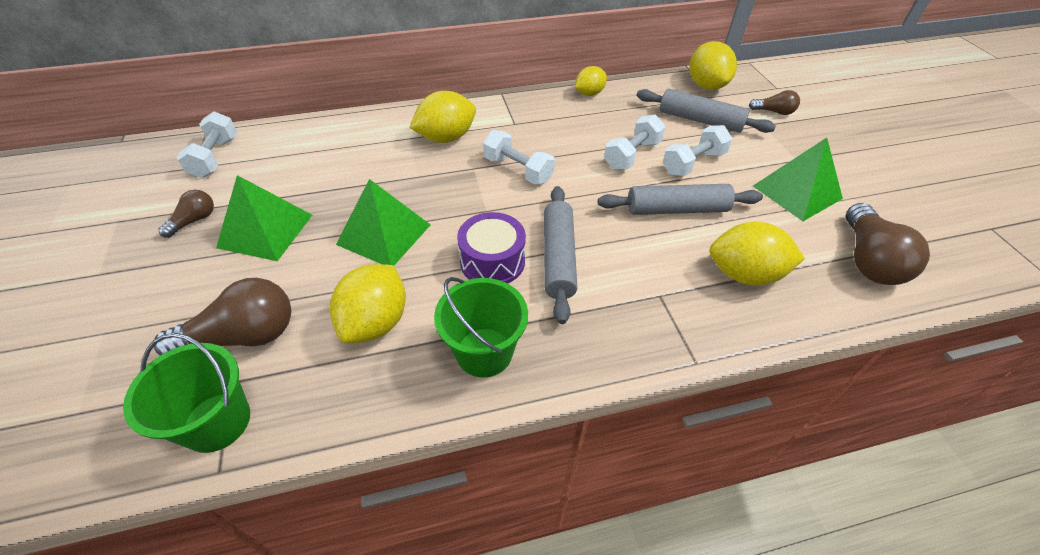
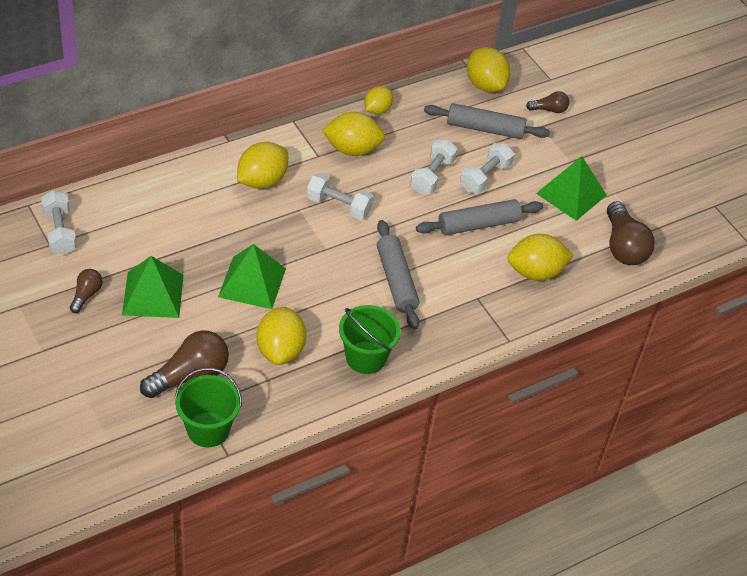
camera: 20 degrees left, 0 degrees up
purple drum [457,212,526,284] -> none
none -> yellow lemon [321,112,385,156]

